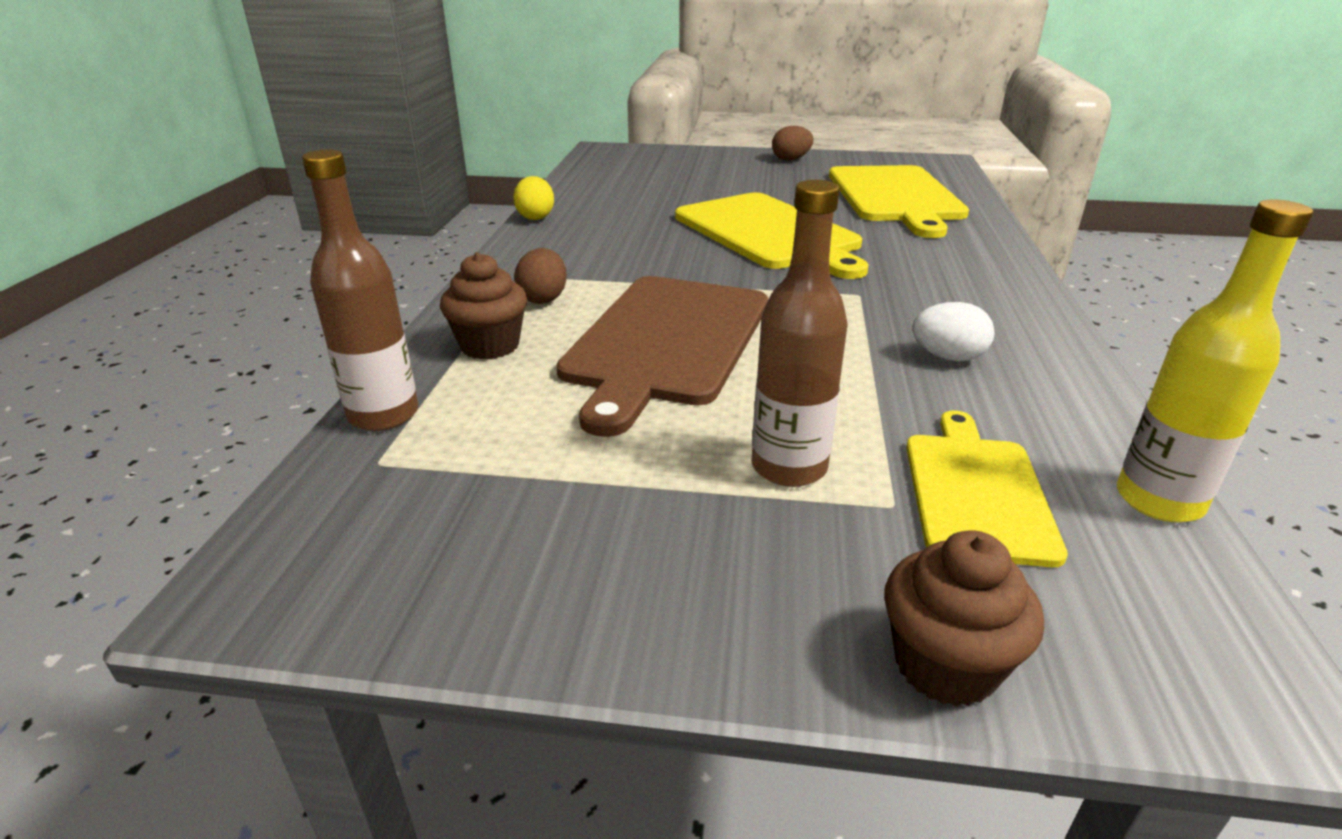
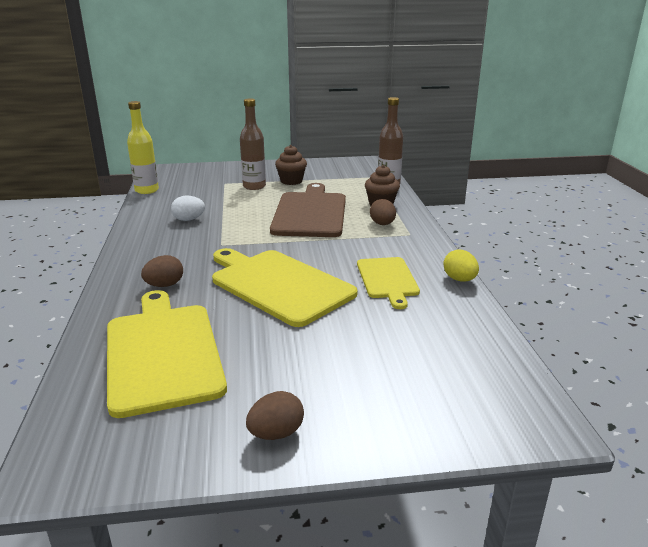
camera: 165 degrees right, 5 degrees down
brown cupcake [884,530,1044,707] -> brown cupcake moved to [275,145,307,185]
yellow cutting board [906,410,1068,567] -> yellow cutting board moved to [357,257,420,309]
none -> brown egg [141,255,183,287]

